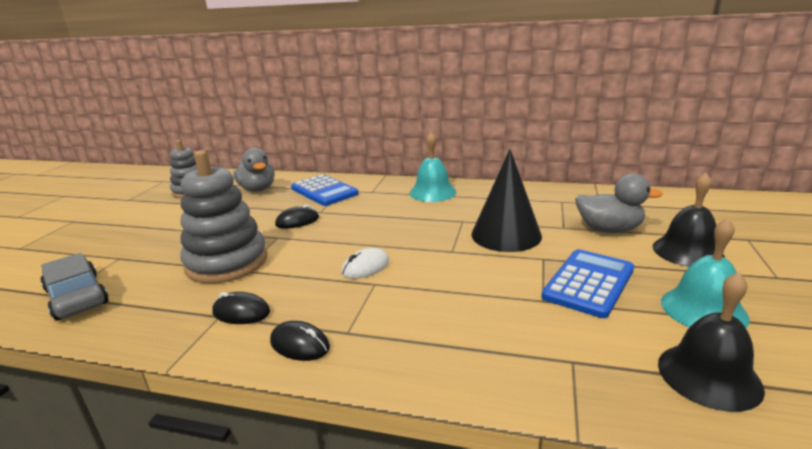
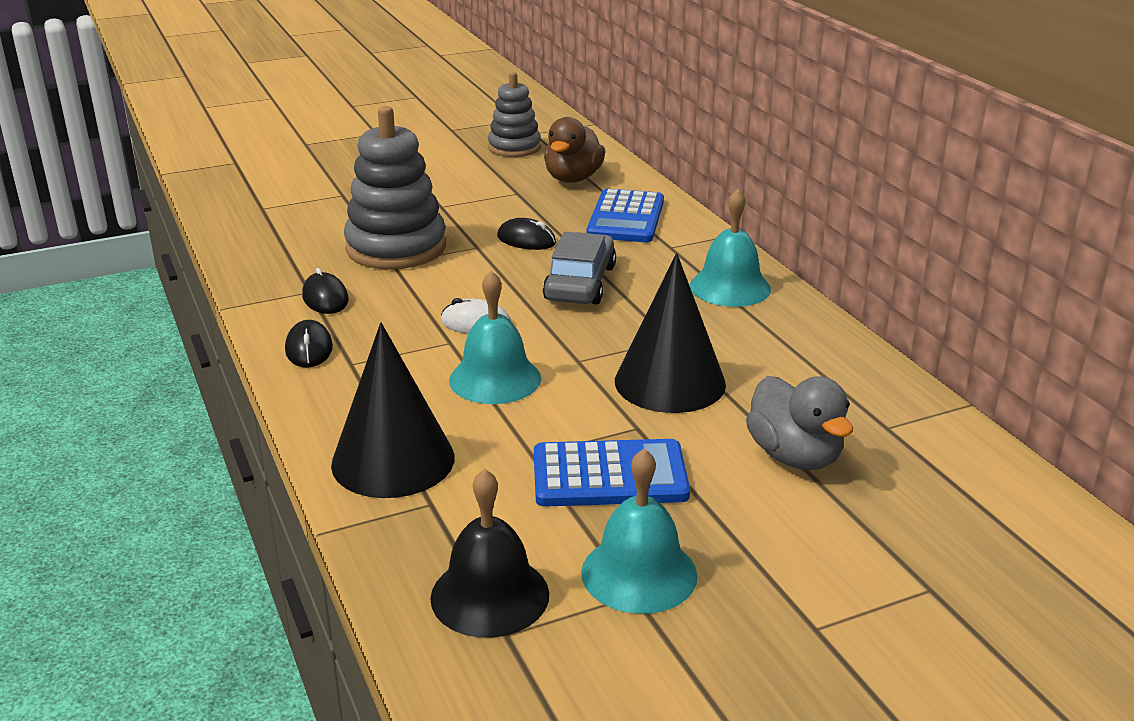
camera: 50 degrees right, 5 degrees up
grey car [40,253,109,320] -> grey car moved to [543,232,616,304]
grey duck [233,148,275,192] -> brown duck [544,117,605,183]
black bell [653,173,725,267] -> none
none -> black cone [331,323,455,498]
none -> turquoise bell [449,270,541,404]

